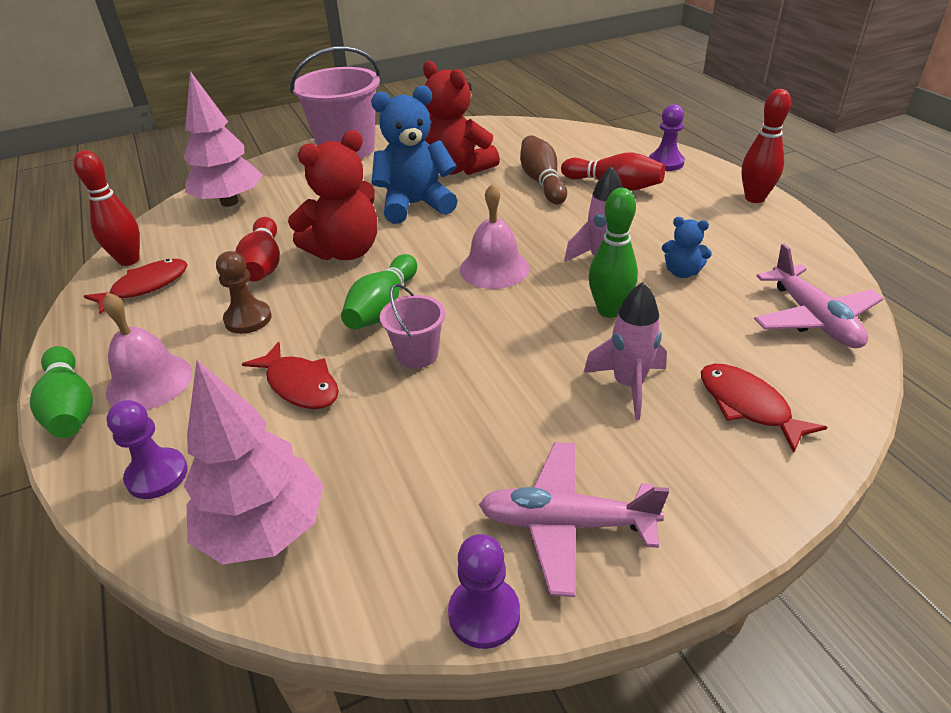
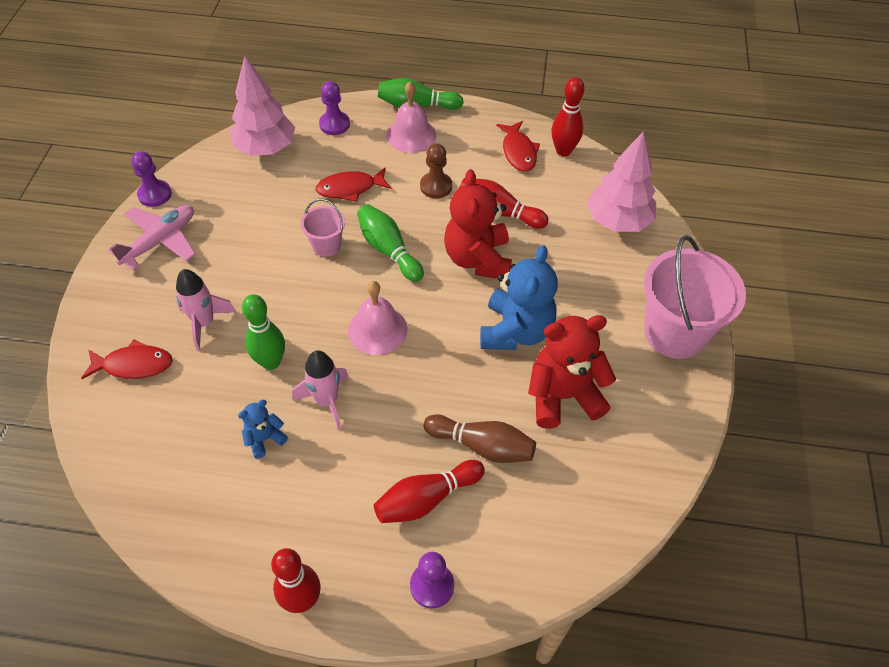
camera: 120 degrees right, 15 degrees up
pink plane [754,243,884,348] -> none

